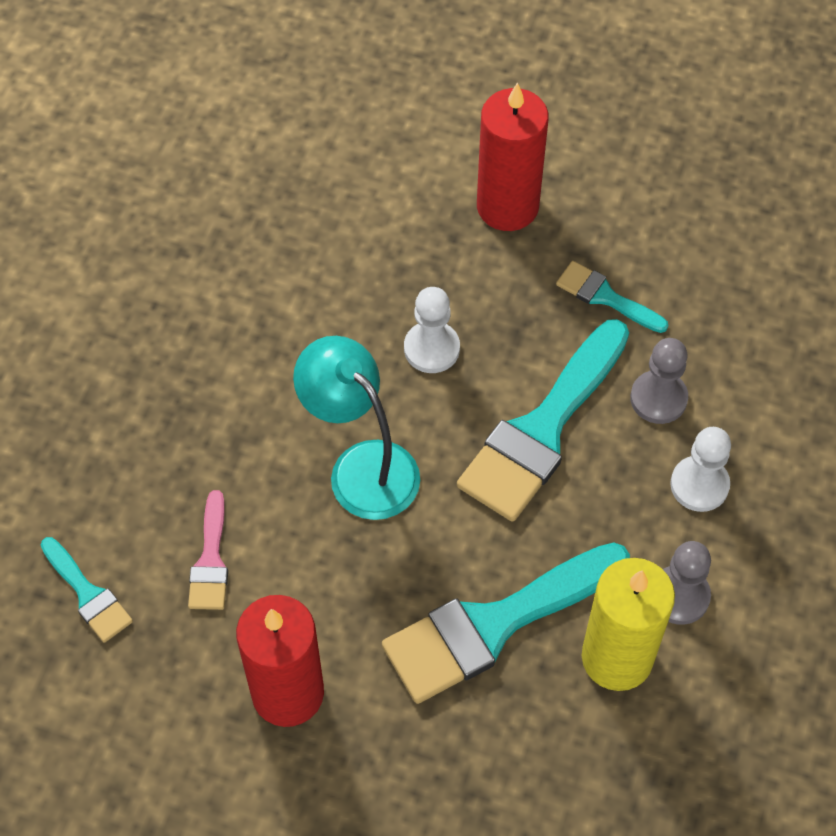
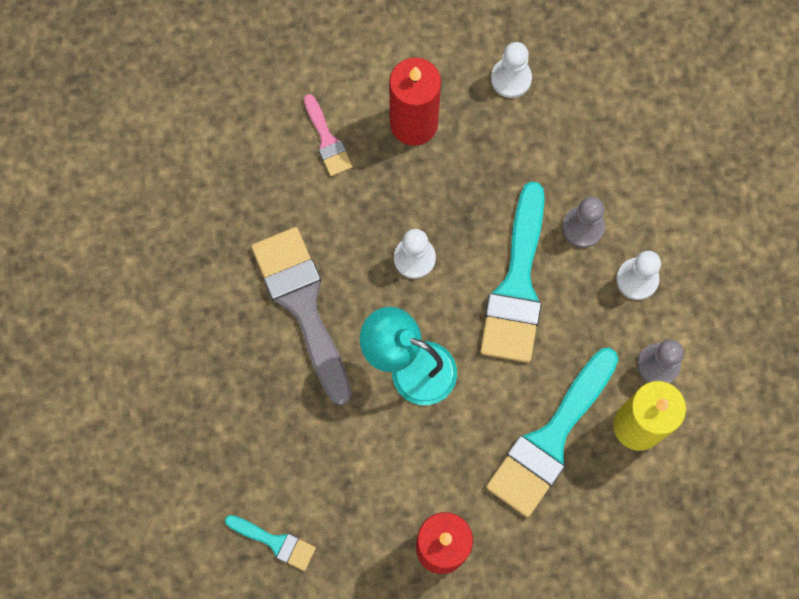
camera: 25 degrees left, 15 degrees up
pink brush [188,490,228,610] -> pink brush moved to [304,94,353,176]
turquoise brush [556,261,668,333] -> none
none -> grey brush [251,227,352,405]
none -> white pawn [491,42,532,98]

